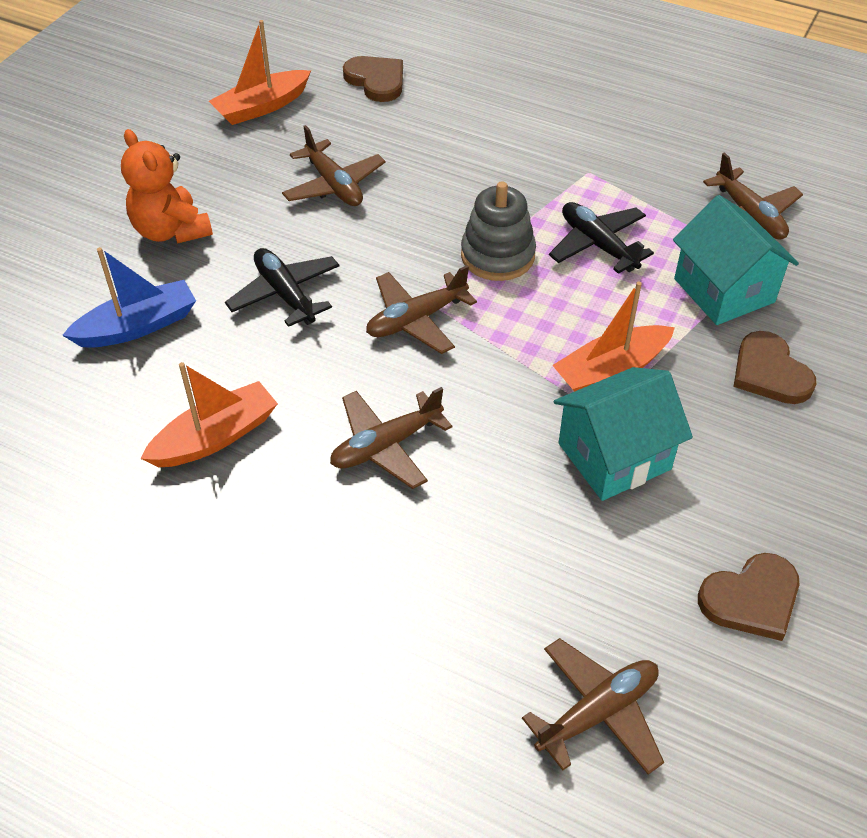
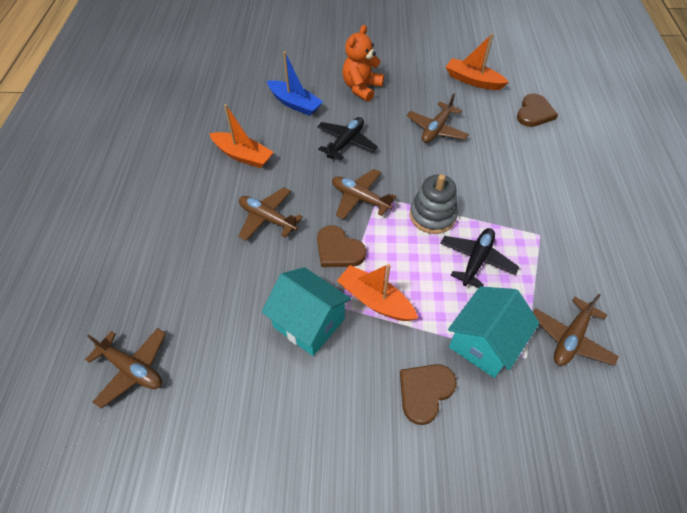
camera: 65 degrees right, 5 degrees up
brown heart [698,553,799,641] -> brown heart moved to [317,225,366,267]

